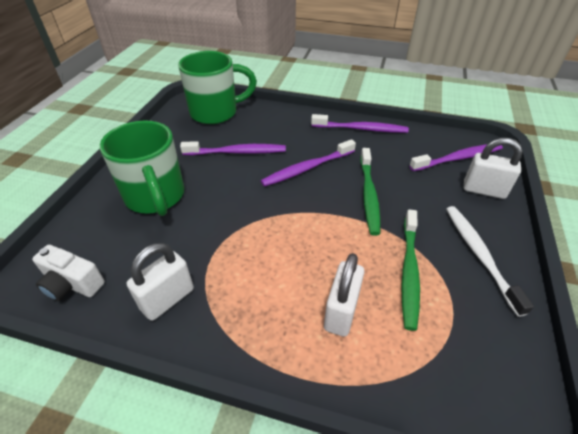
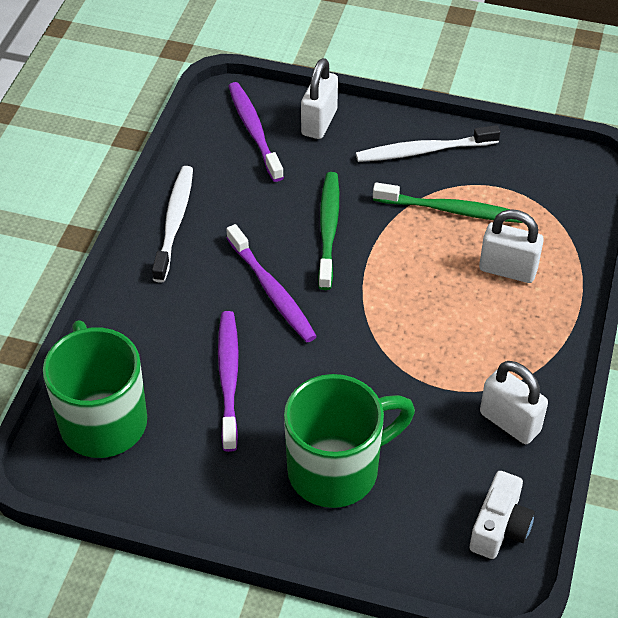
camera: 90 degrees left, 5 degrees up
purple toothbrush [311,114,409,133] -> white toothbrush [152,166,193,283]
green toothbrush [360,148,381,236] -> green toothbrush turned 90 degrees counterclockwise [318,172,339,290]

